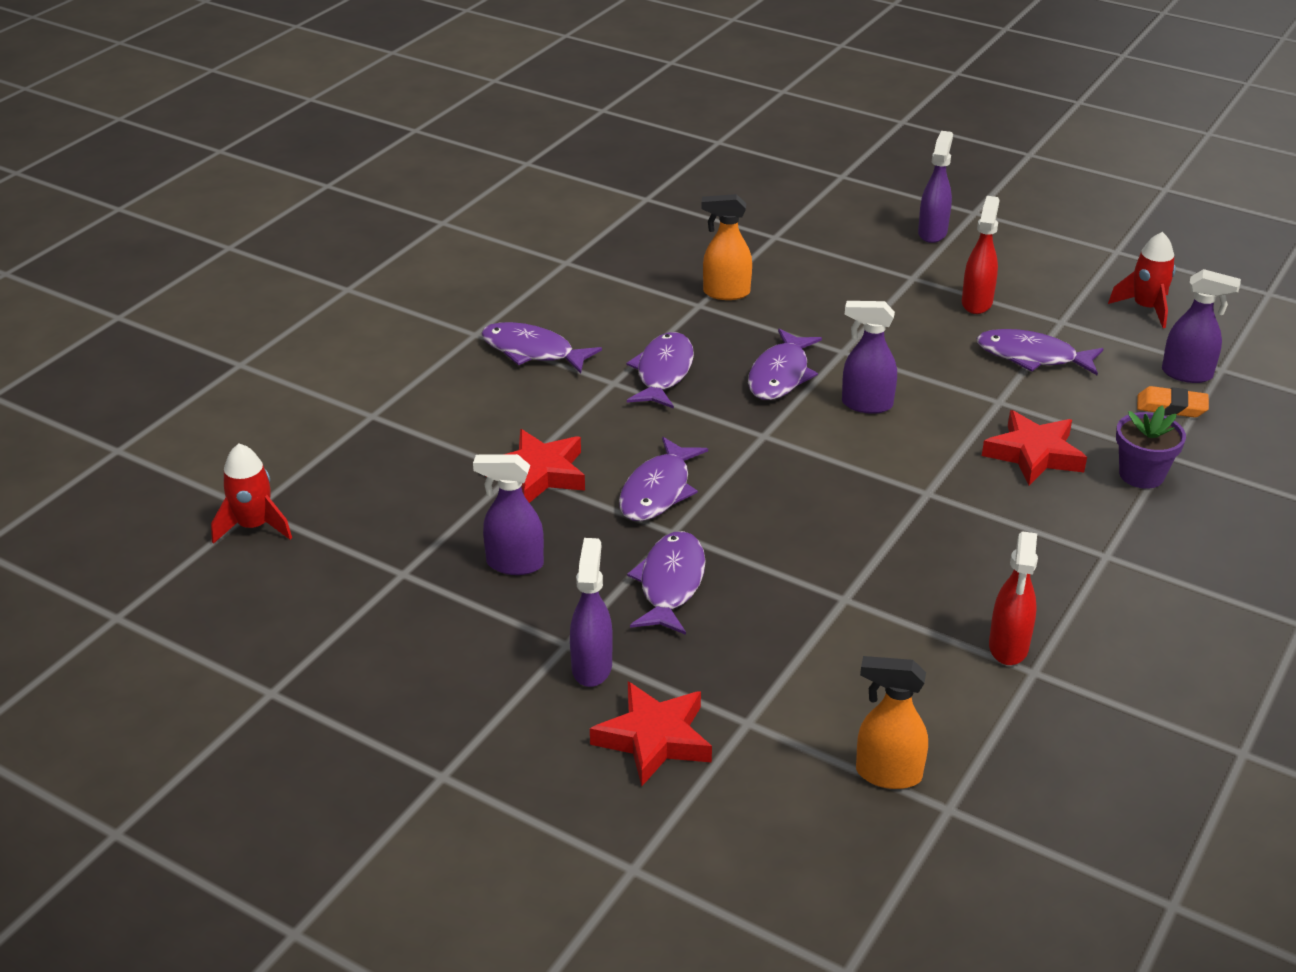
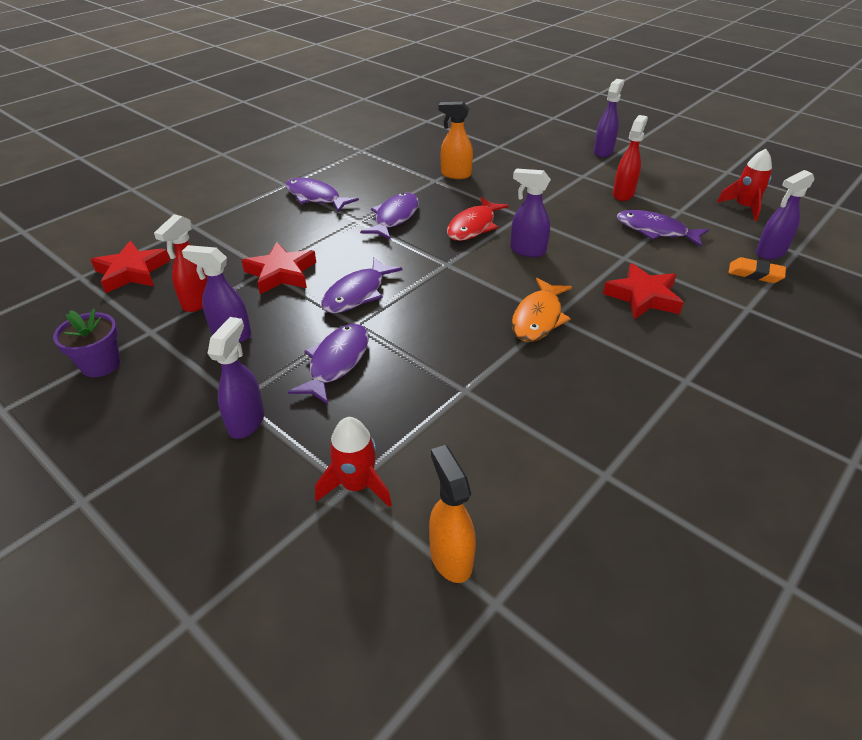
camera: 10 degrees right, 5 degrees up
red rocket [211,443,292,544] -> red rocket moved to [315,417,392,507]
red star [590,682,712,786] -> red star moved to [91,241,170,293]
purple fish [748,329,822,400] -> red fish [447,197,509,241]
orange spray bottle [856,656,928,789] -> orange spray bottle turned 45 degrees clockwise [429,445,476,583]
red spray bottle [989,531,1038,665] -> red spray bottle moved to [154,214,207,312]
purple flower pot [1116,405,1186,489] -> purple flower pot moved to [53,309,120,377]
purple spray bottle [1162,269,1241,383] -> purple spray bottle turned 120 degrees clockwise [756,170,815,260]
none -> orange fish [512,278,572,342]

